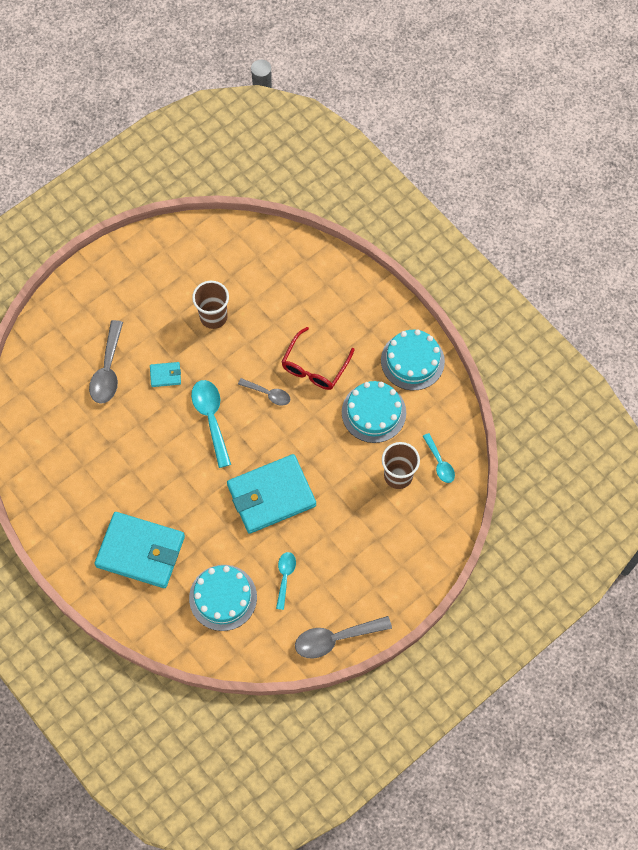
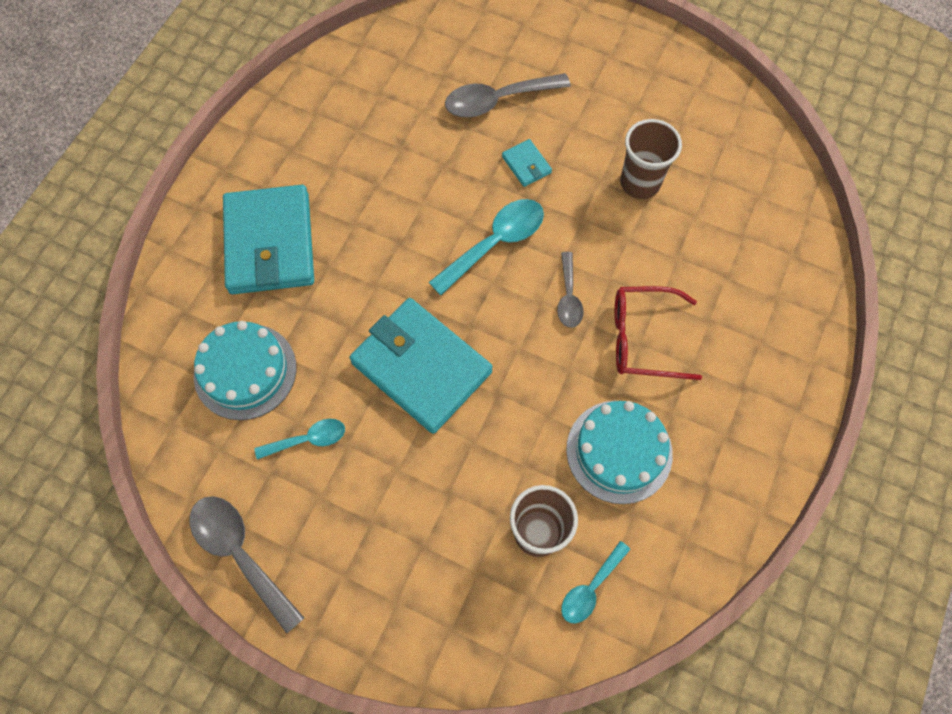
camera: 65 degrees right, 0 degrees up
turquoise cake [381,329,445,390] -> none

